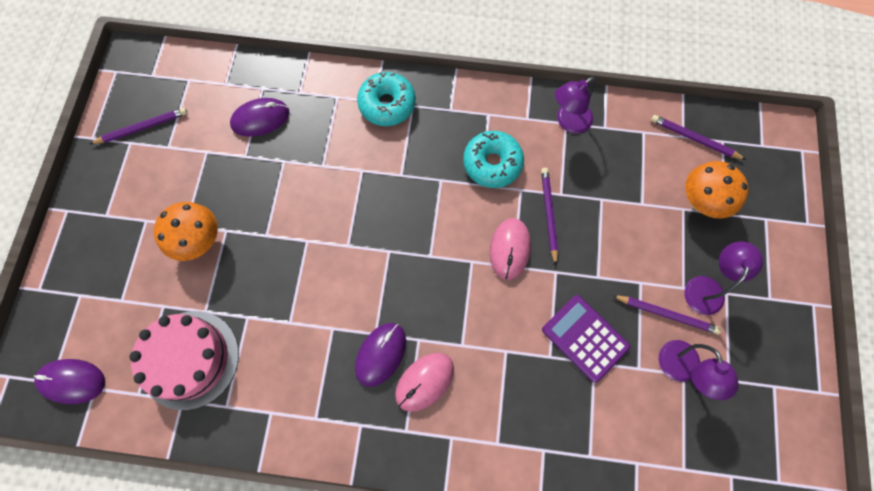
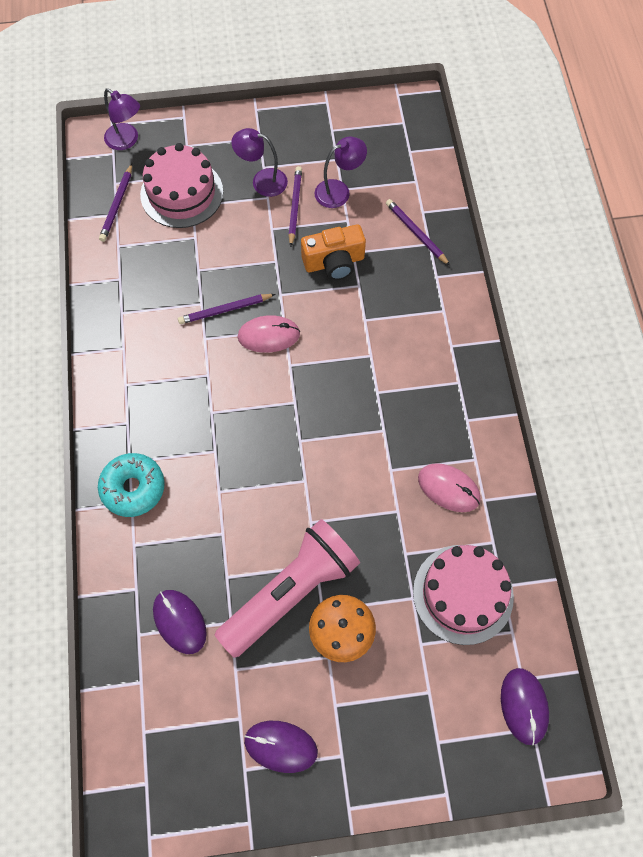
camera: 105 degrees left, 5 degrees down
purple pencil [90,107,188,144] -> purple pencil moved to [386,199,450,266]
purple mouse [355,323,406,387] -> purple mouse moved to [244,721,318,773]
pink mouse [395,353,454,412] -> pink mouse moved to [418,463,481,512]
turquoise donut [463,131,524,188] -> none
purple calculator [542,295,630,383] -> orange camera [301,224,366,280]
purple lamp [555,77,596,134] -> purple lamp moved to [104,88,140,150]
orange mushroom [685,161,749,218] -> pink cake [140,143,223,228]
none -> pink flashlight [215,519,360,658]

